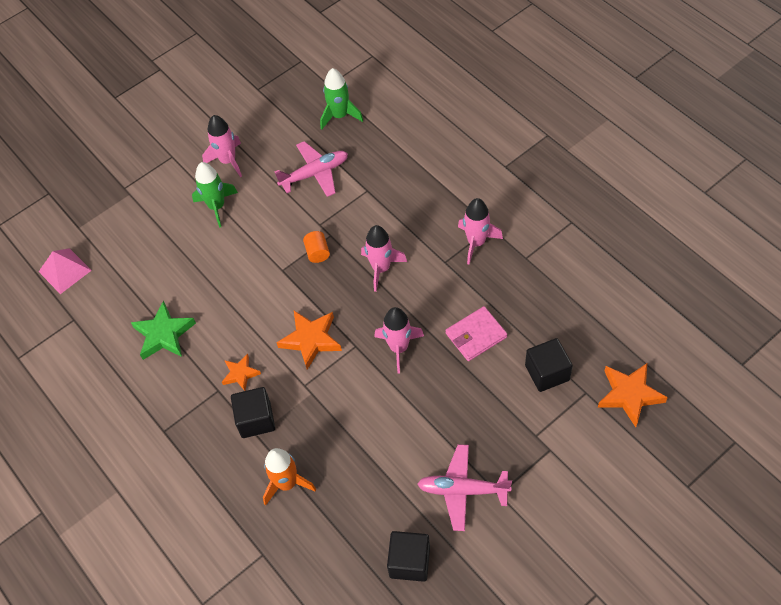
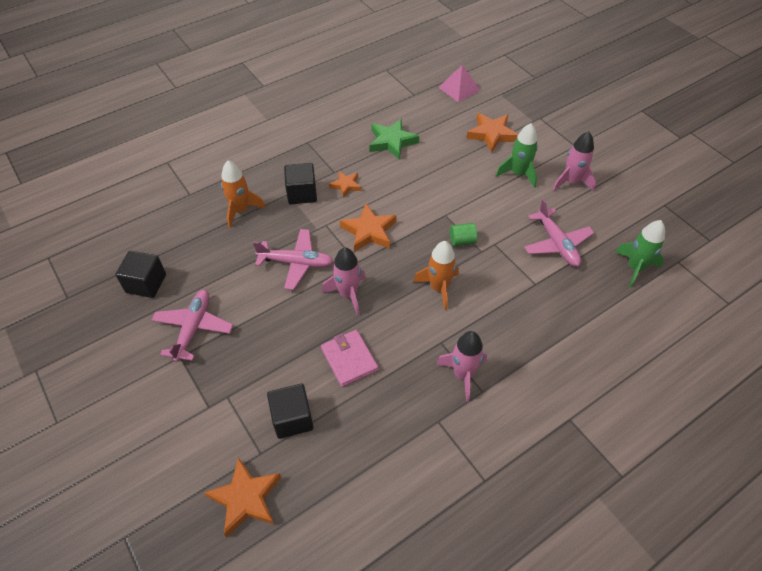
camera: 90 degrees right, 5 degrees down
orange cylinder [303,231,330,263] -> green cylinder [450,223,477,246]
pink rocket [361,225,407,292] -> orange rocket [413,241,459,310]
none -> pink plane [253,229,334,290]
none -> orange star [466,113,518,152]

